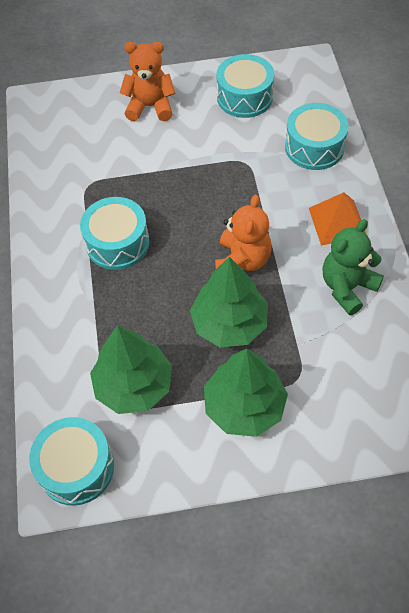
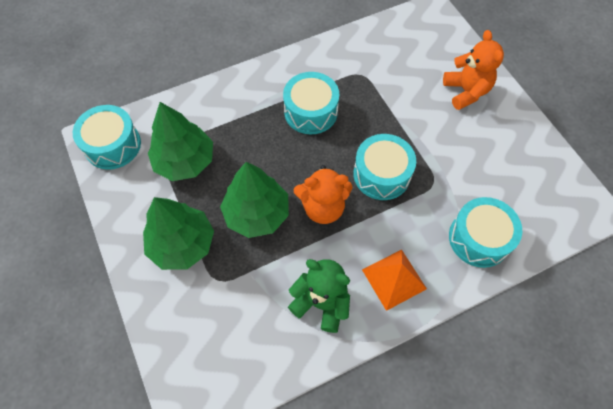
camera: 70 degrees right, 5 degrees up
turquoise drum [216,54,274,118] -> turquoise drum moved to [353,134,416,200]

